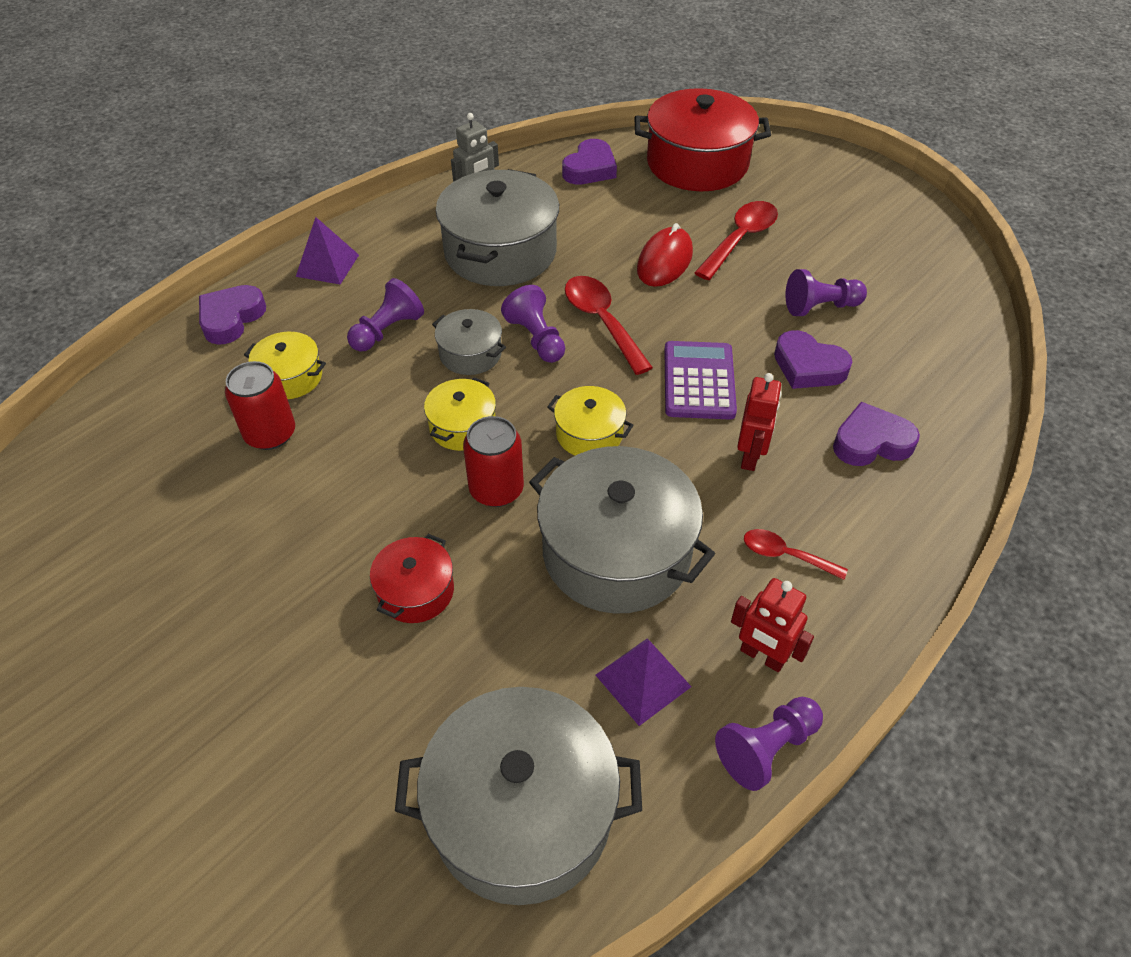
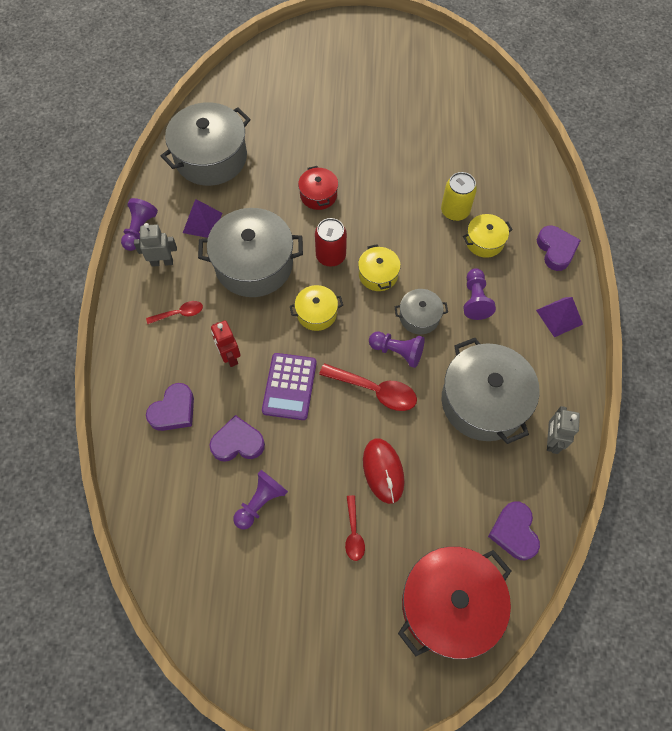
camera: 140 degrees right, 15 degrees up
red can [225,361,295,450] -> yellow can [441,172,477,221]
purple calculator [664,341,737,419] -> purple calculator turned 45 degrees clockwise [262,353,317,420]
red spoon [694,201,778,280] -> red spoon [345,495,365,561], size x0.59
red robot [731,578,814,672] -> grey robot [134,223,177,267]

